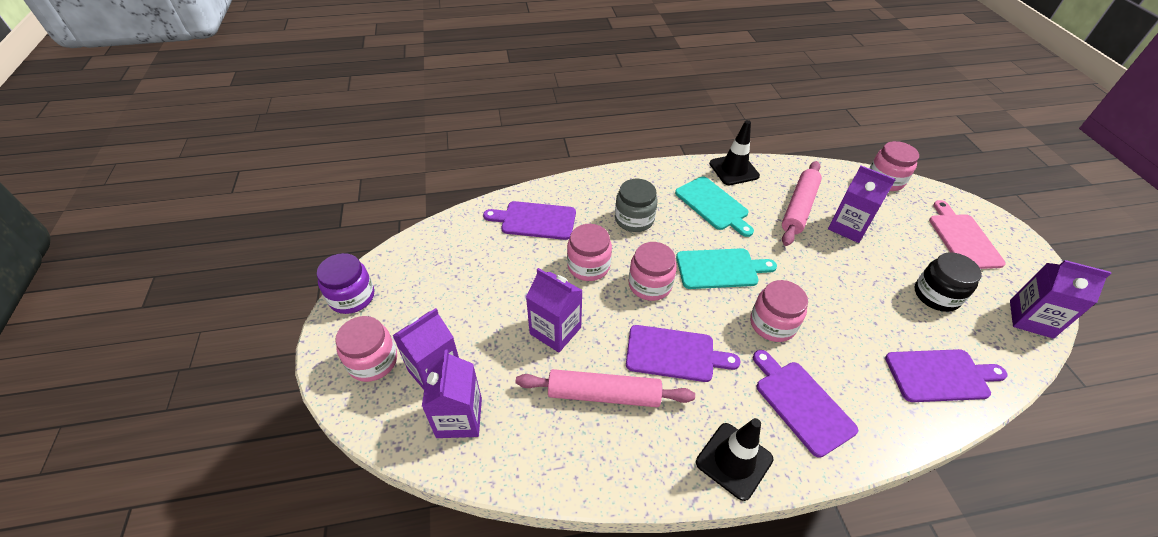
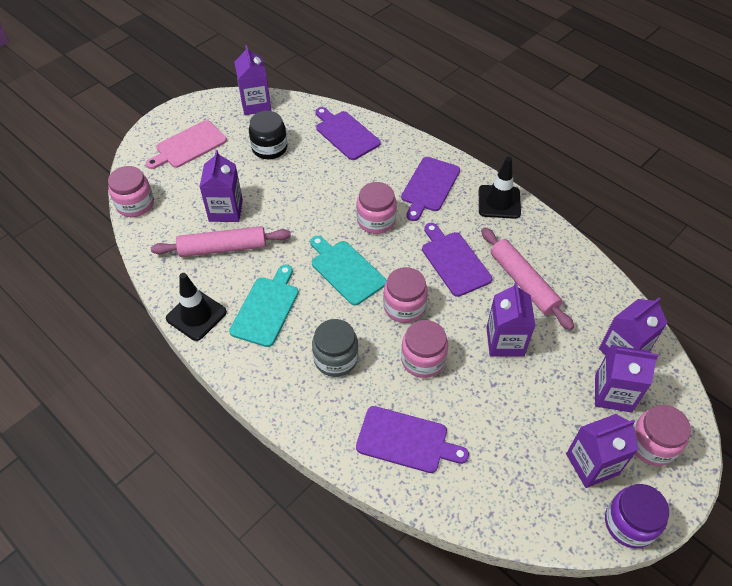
camera: 125 degrees left, 5 degrees up
purple cutting board [483,201,576,240] -> purple cutting board turned 45 degrees counterclockwise [356,406,469,473]
none -> purple carton [566,414,639,488]

